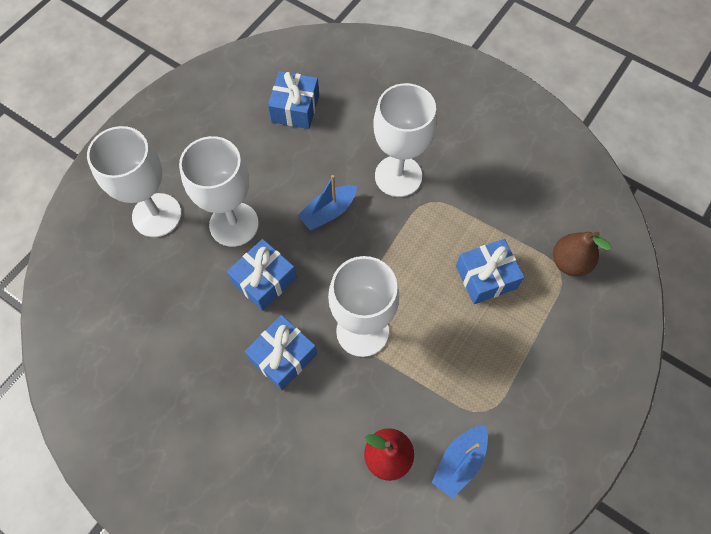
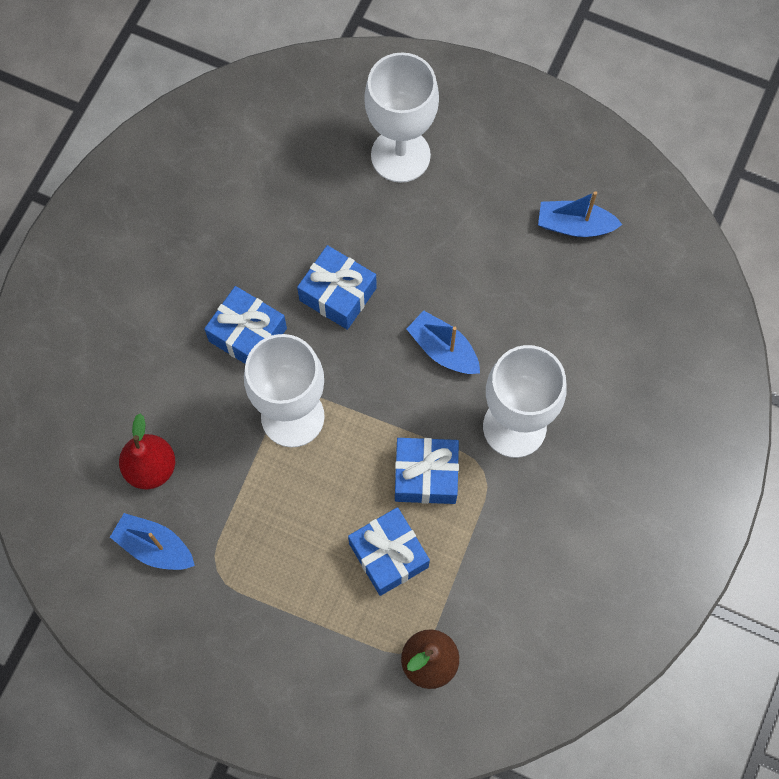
camera: 80 degrees right, 5 degrees up
white goblet [179,136,259,247] -> none
blue gift [268,71,319,129] -> blue gift moved to [395,438,459,504]
none -> blue boat [538,191,623,237]

